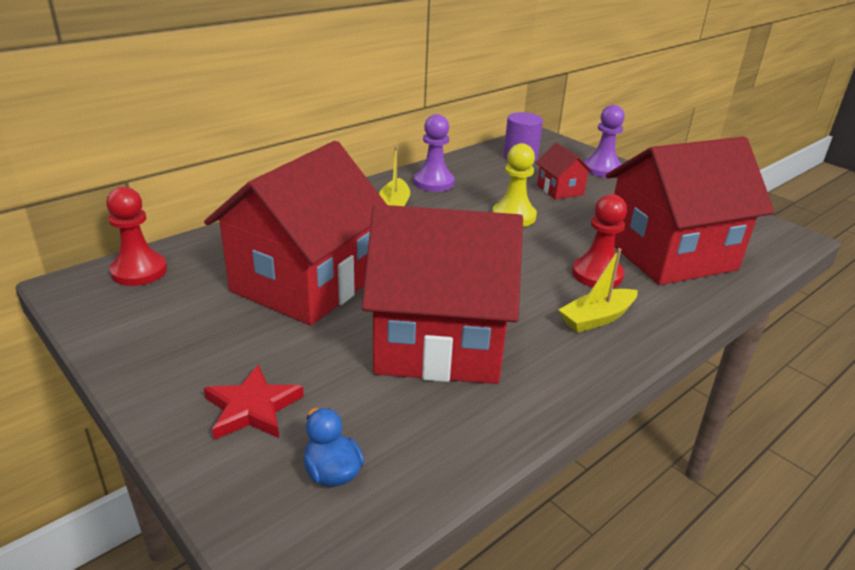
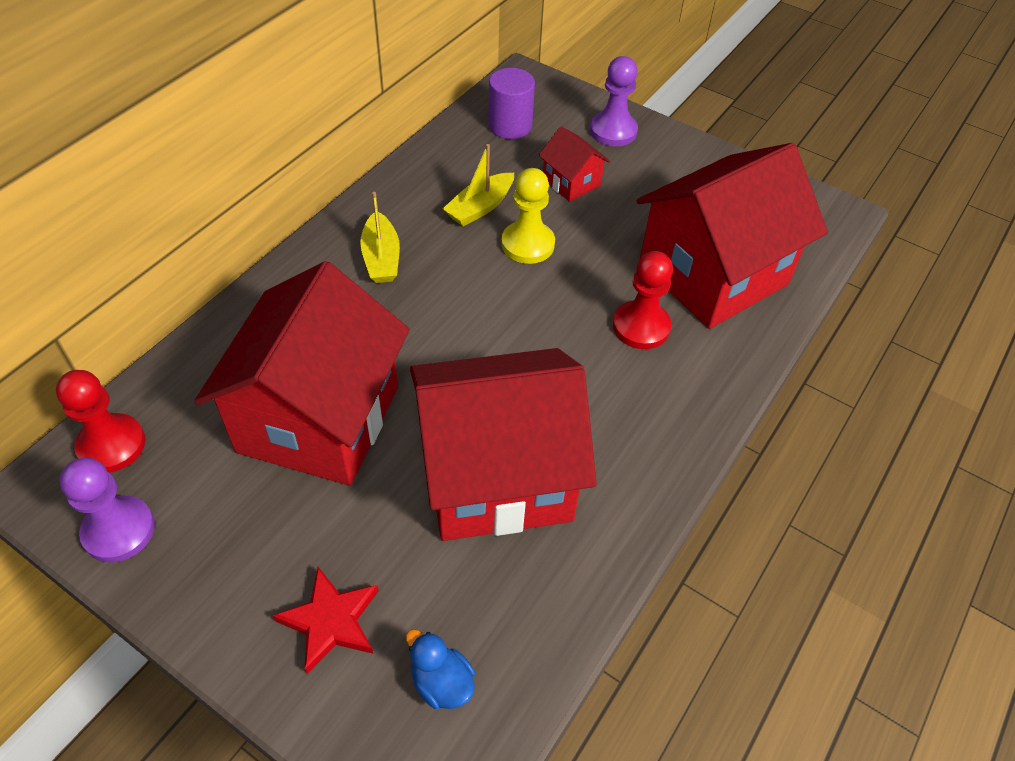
camera: 15 degrees left, 20 degrees up
purple pawn [414,114,454,192] -> purple pawn moved to [60,458,155,562]
yellow boat [558,248,638,333] -> yellow boat moved to [443,144,514,226]

